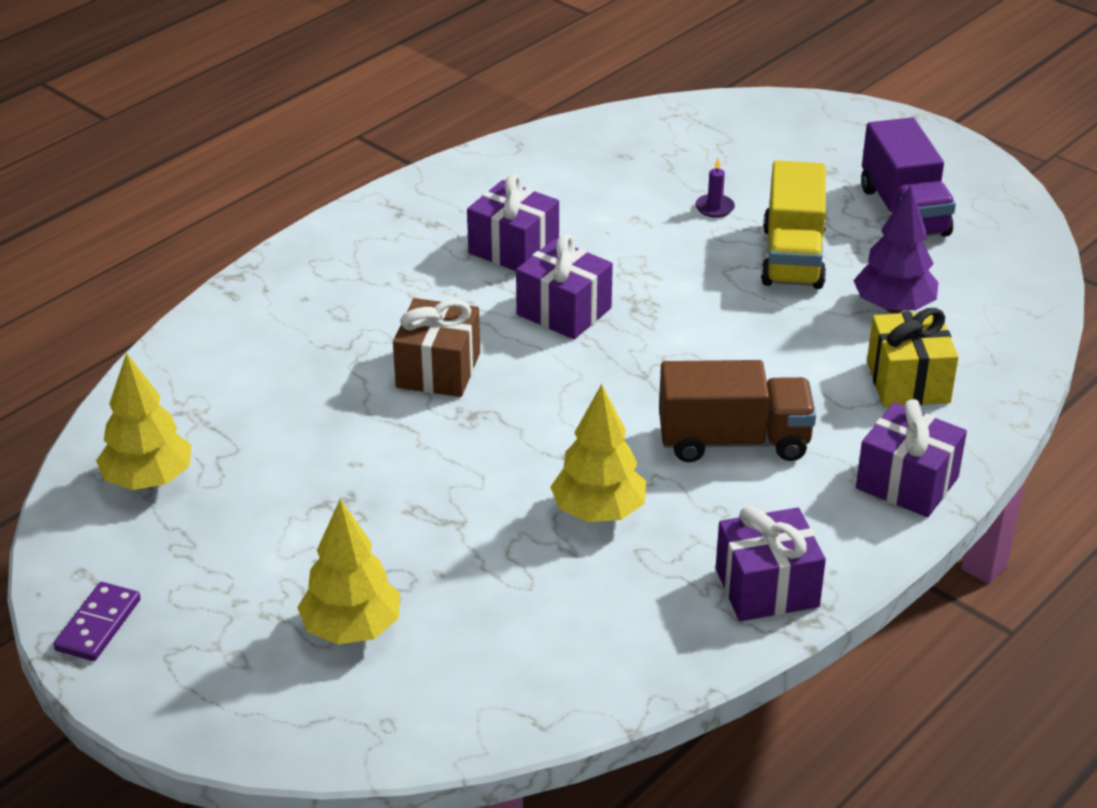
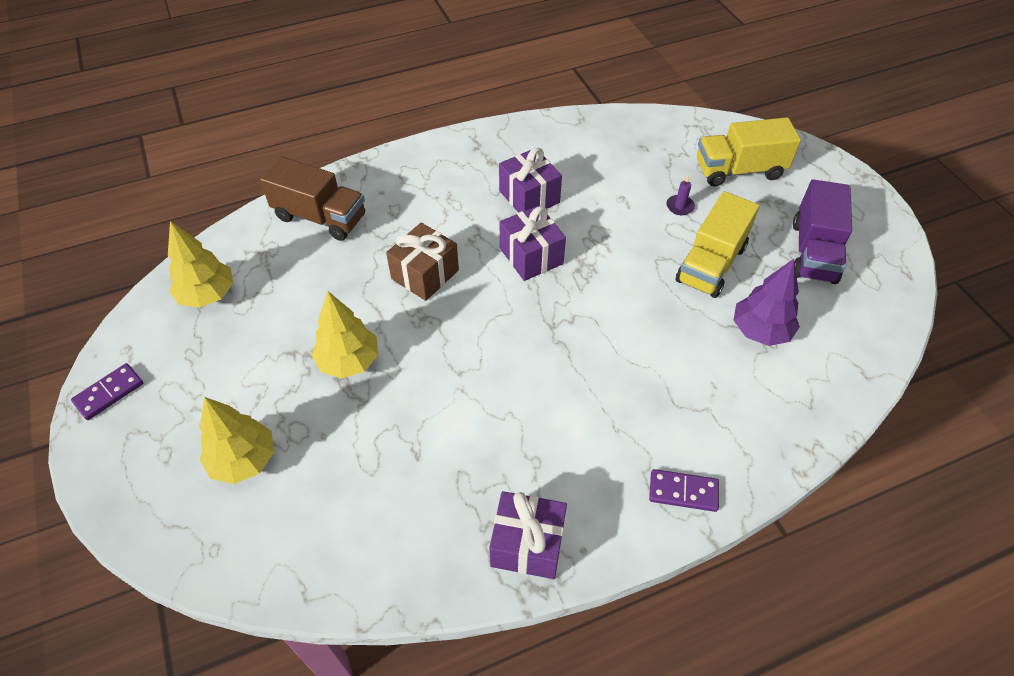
camera: 25 degrees right, 15 degrees up
yellow tree [550,384,646,522] -> yellow tree moved to [312,291,378,379]
brown truck [659,360,816,462] -> brown truck moved to [260,156,365,241]
purple gift [856,399,967,517] -> purple domino [649,469,719,512]
yellow gift [867,308,959,407] -> none
none -> yellow truck [697,117,801,186]

